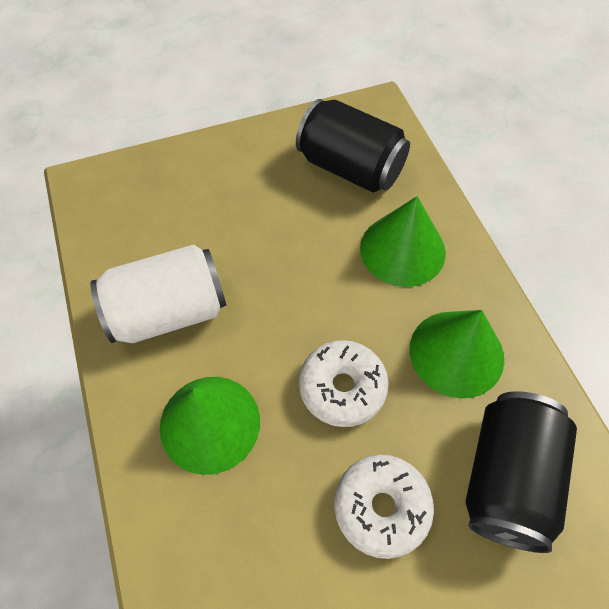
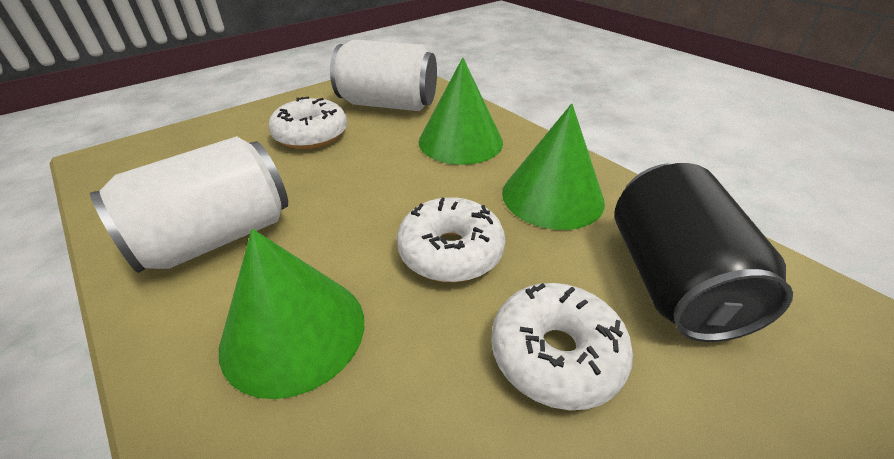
camera: 20 degrees left, 20 degrees down
black can [296,99,410,193] -> white can [330,40,437,111]
none -> white donut [268,97,347,149]

